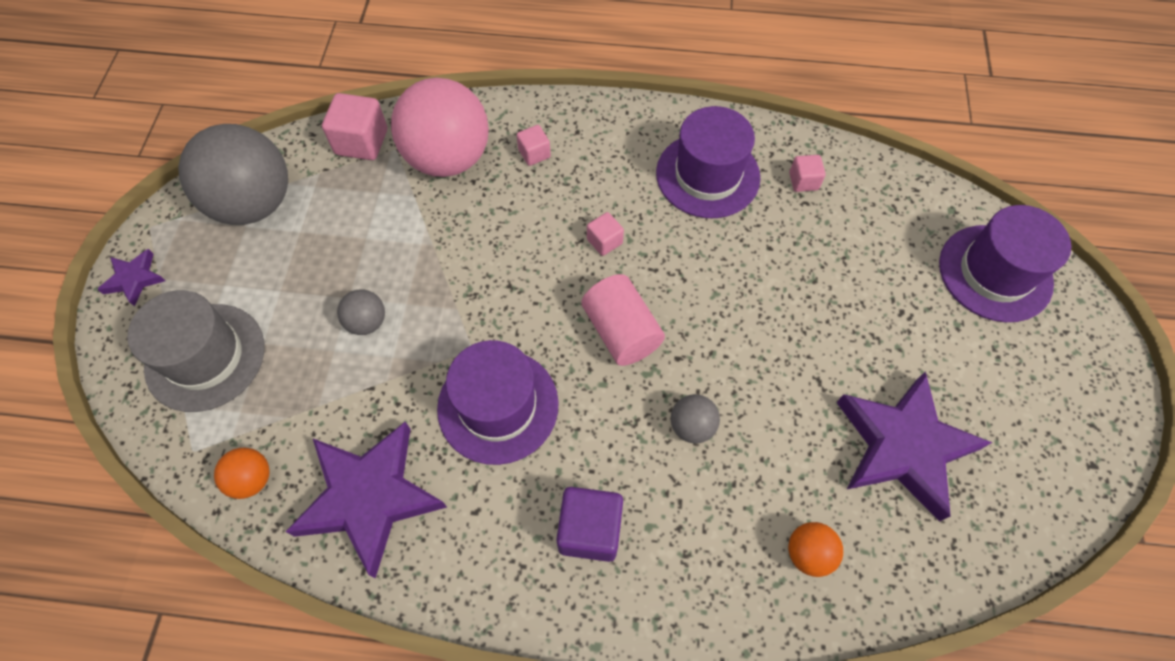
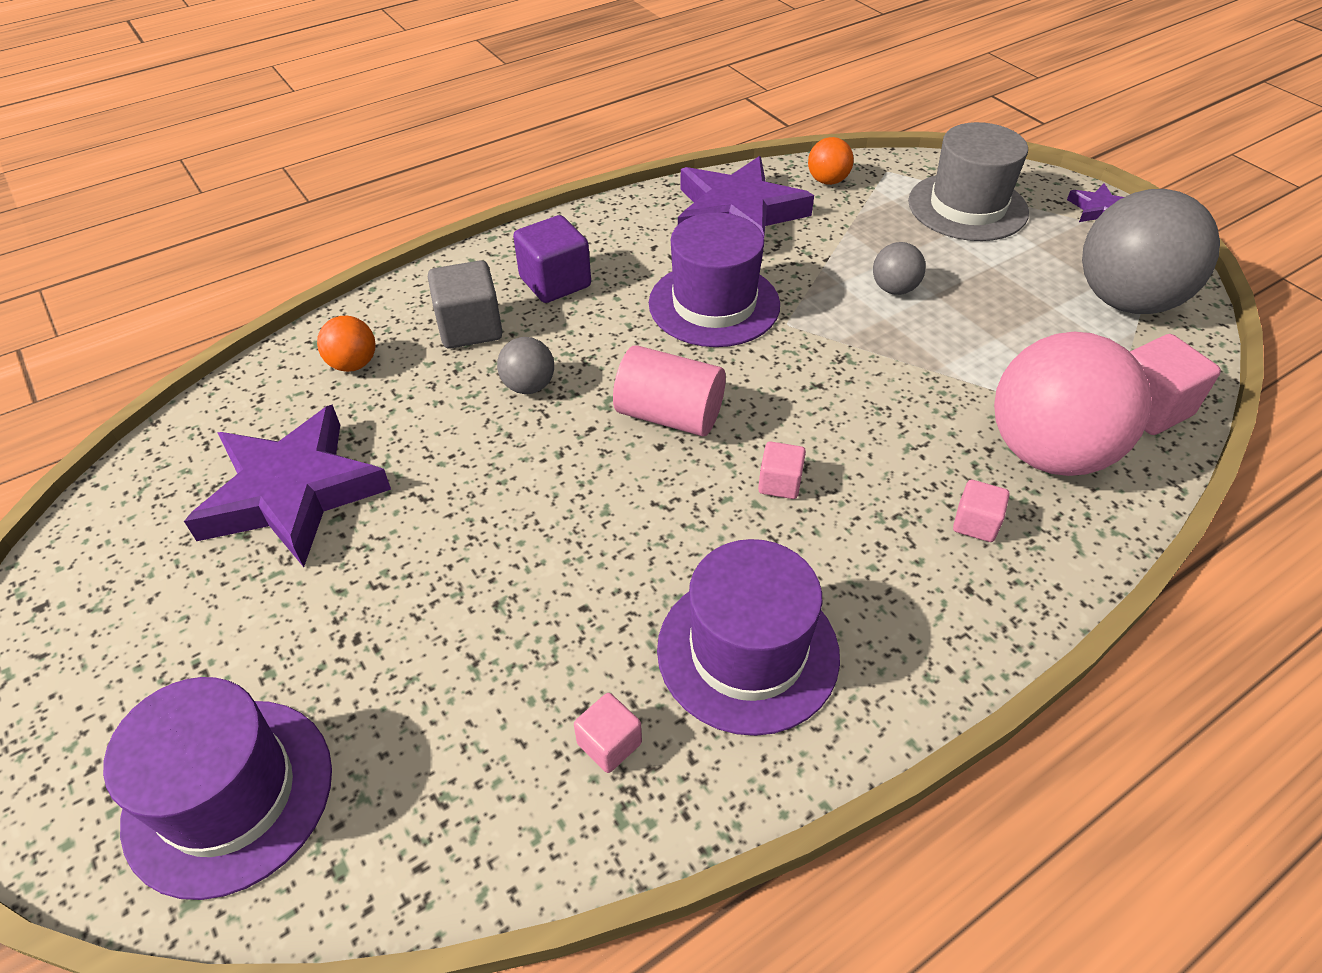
camera: 140 degrees right, 15 degrees down
none -> grey cube [428,260,503,349]

